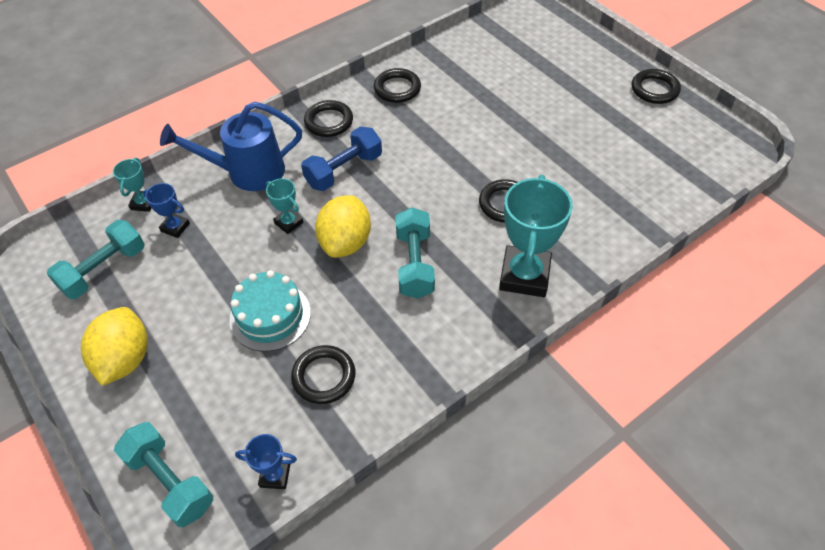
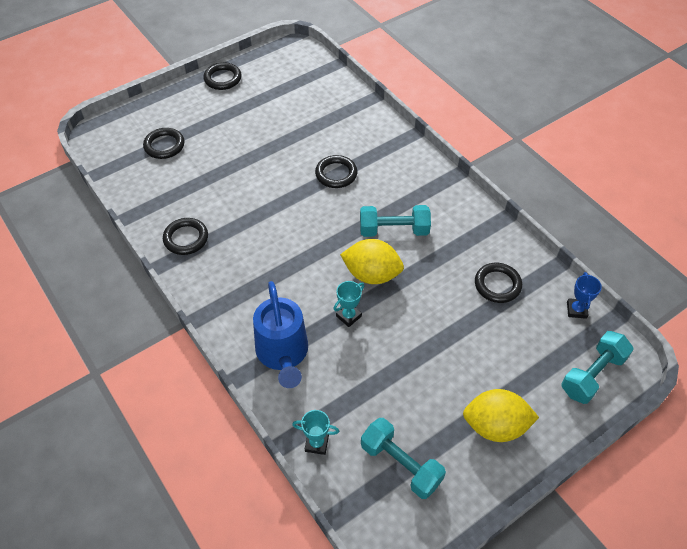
camera: 90 degrees left, 0 degrees up
blue trophy [143,183,190,238] -> none
turquoise cake [229,270,311,352] -> none
blue dumbbell [301,126,382,191] -> none
black ring [304,100,353,137] -> black ring moved to [143,128,185,159]
turquoise trophy [499,175,573,297] -> none

